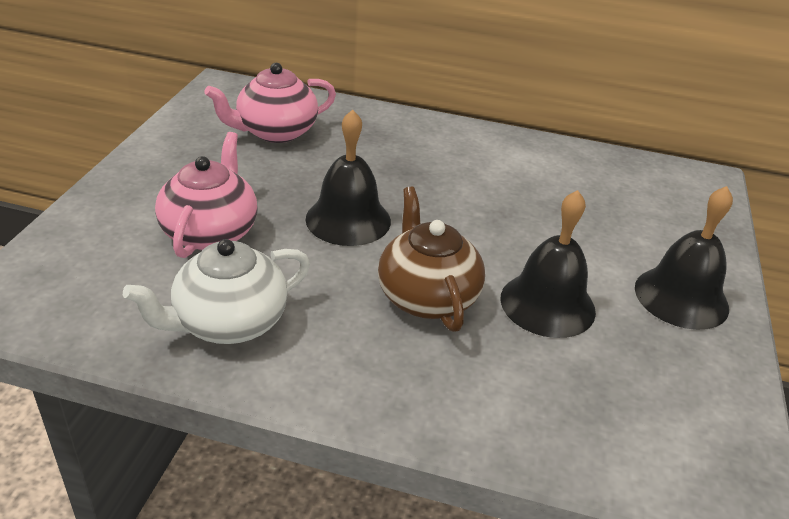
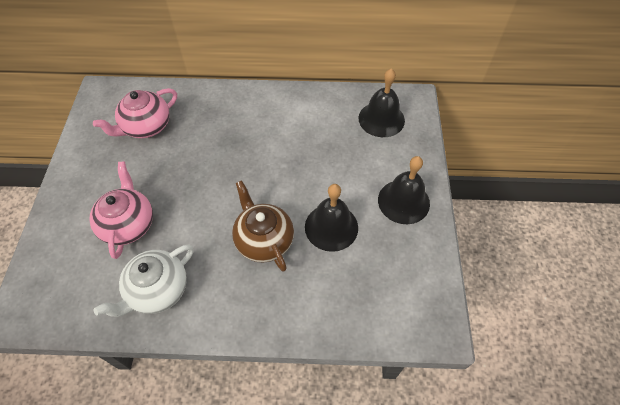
camera: 10 degrees left, 20 degrees up
black bell [305,109,391,246] -> black bell moved to [358,68,405,137]

